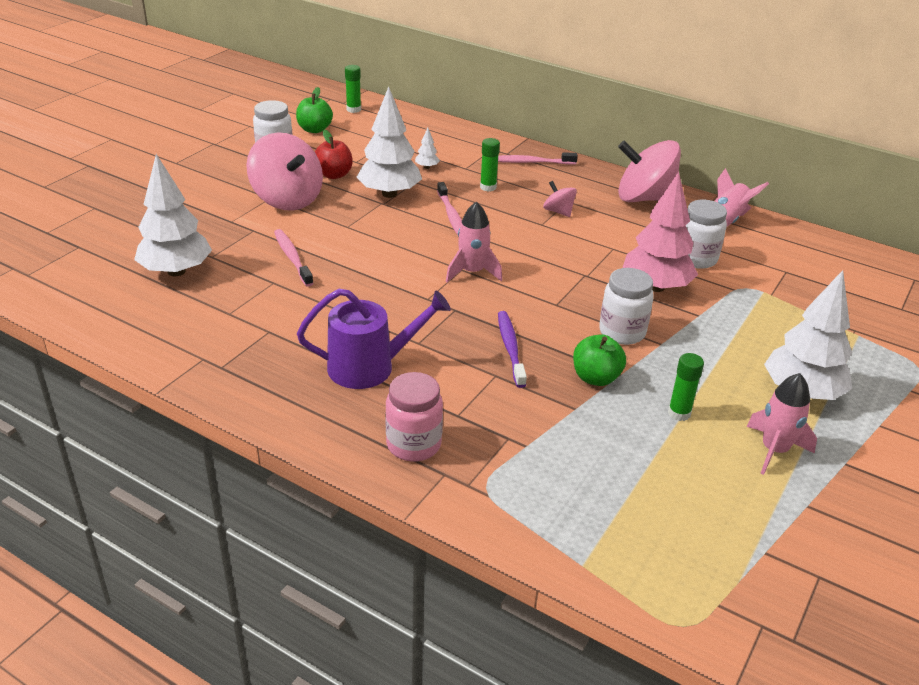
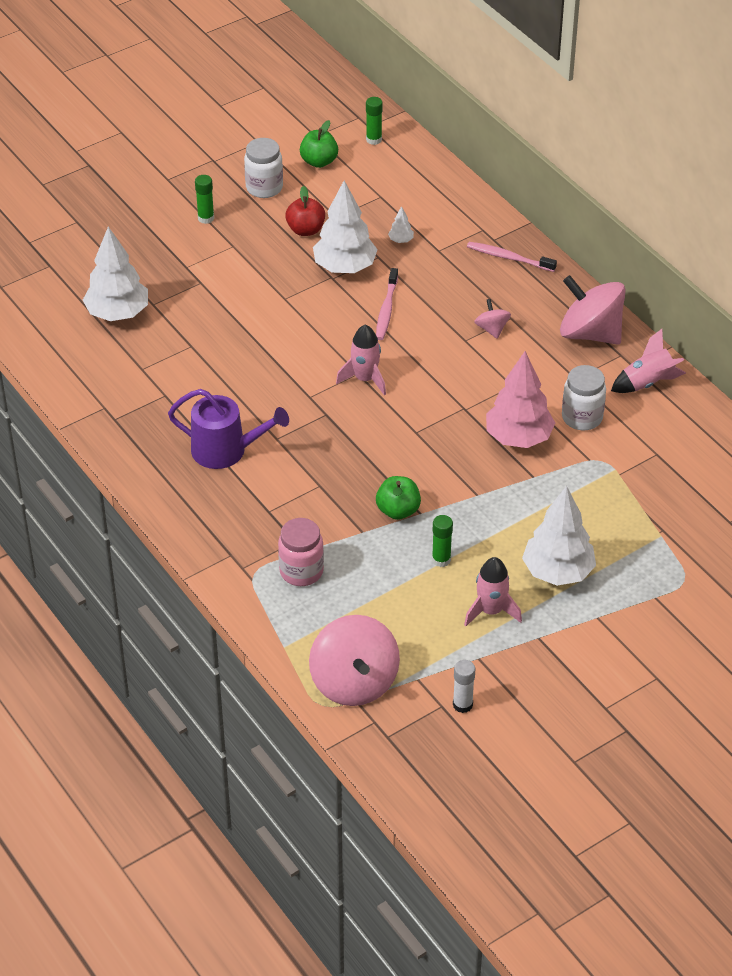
camera: 25 degrees right, 10 degrees up
pink spinning top [246,132,323,211] -> pink spinning top moved to [309,615,400,706]
pink toothbrush [274,229,314,287] -> none
pink jar [385,372,443,461] -> pink jar moved to [278,518,324,586]
green glue stick [480,138,500,191] -> green glue stick moved to [195,175,214,224]
purple toothbrush [498,311,527,388] -> none
white jar [599,268,654,345] -> none
none -> white glue stick [453,660,475,713]

